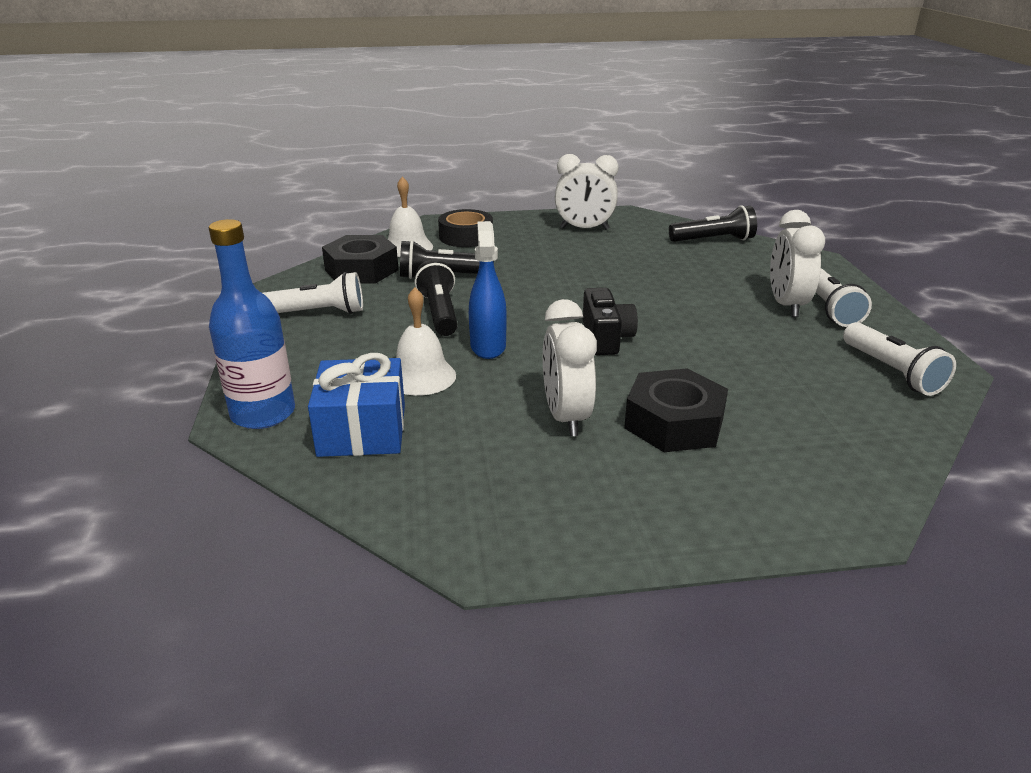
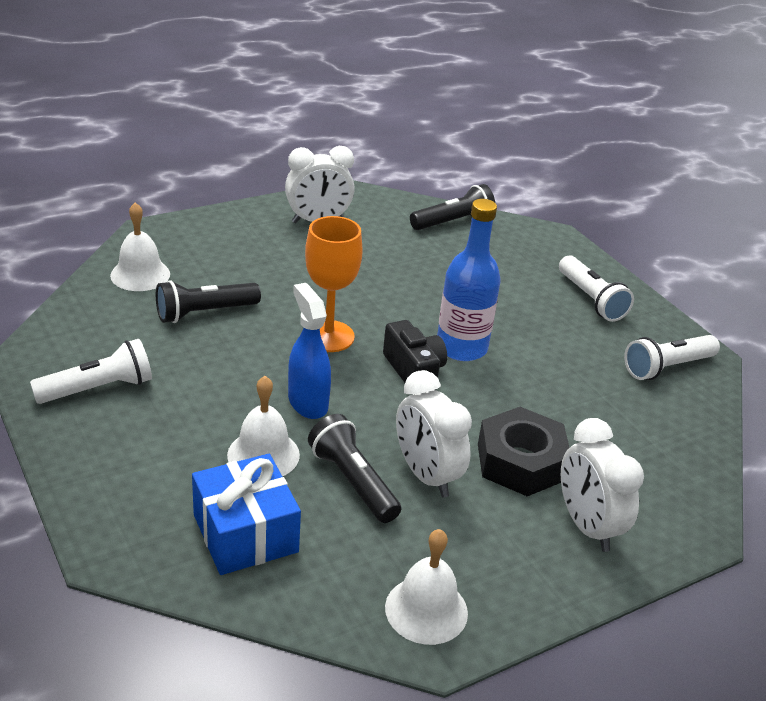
camera: 25 degrees left, 5 degrees up
blue bottle [209,219,295,429] -> blue bottle moved to [437,199,500,361]
black nut [322,235,399,284] -> none
black flashlight [414,259,458,336] -> black flashlight moved to [308,414,401,523]
black tape [438,209,493,247] -> none
white clock [770,210,825,317] -> white clock moved to [561,418,644,552]
white flashlight [843,322,956,396] -> white flashlight turned 105 degrees clockwise [624,335,720,380]
none -> orange goblet [305,216,363,352]
none -> white bell [385,529,468,645]

